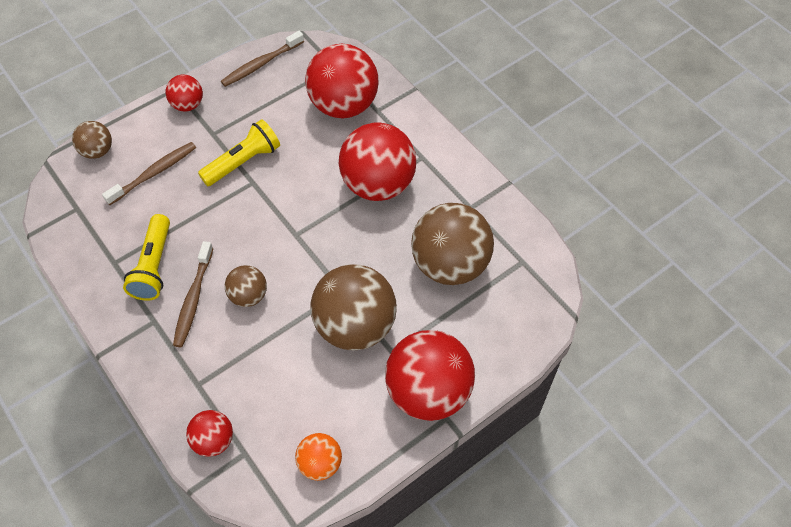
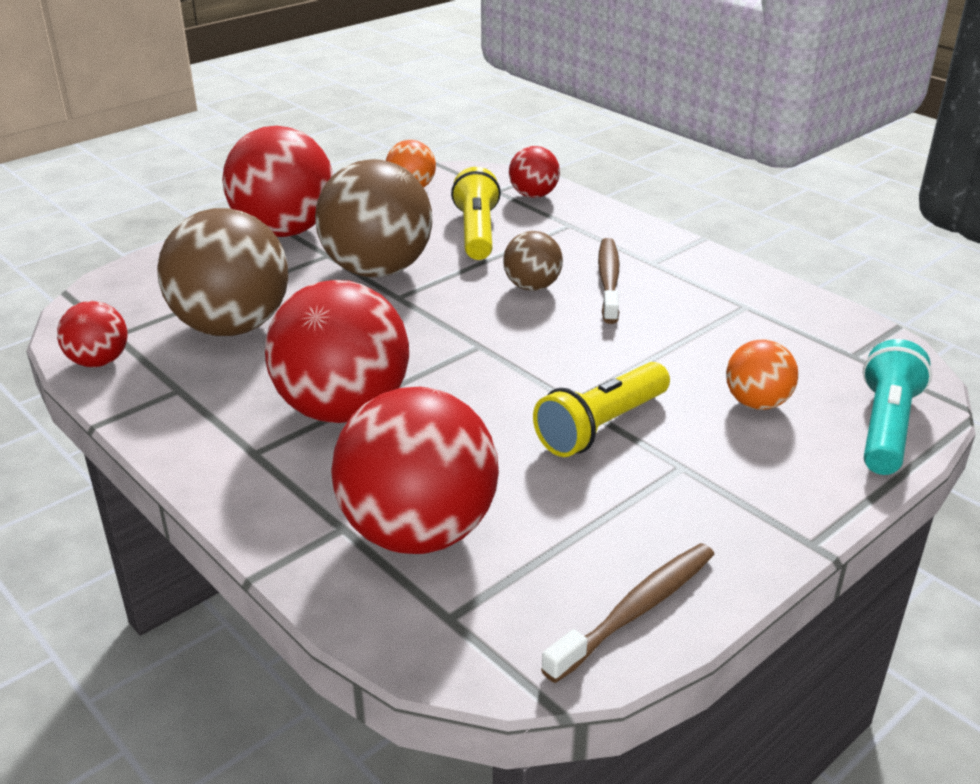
camera: 175 degrees right, 25 degrees down
brown ball [72,121,112,159] -> turquoise flashlight [863,339,932,475]
brown toothbrush [102,142,196,205] -> orange ball [726,340,798,410]
yellow flashlight [123,214,170,301] -> yellow flashlight moved to [451,167,501,260]
red ball [165,74,203,111] -> red ball moved to [57,301,127,368]

